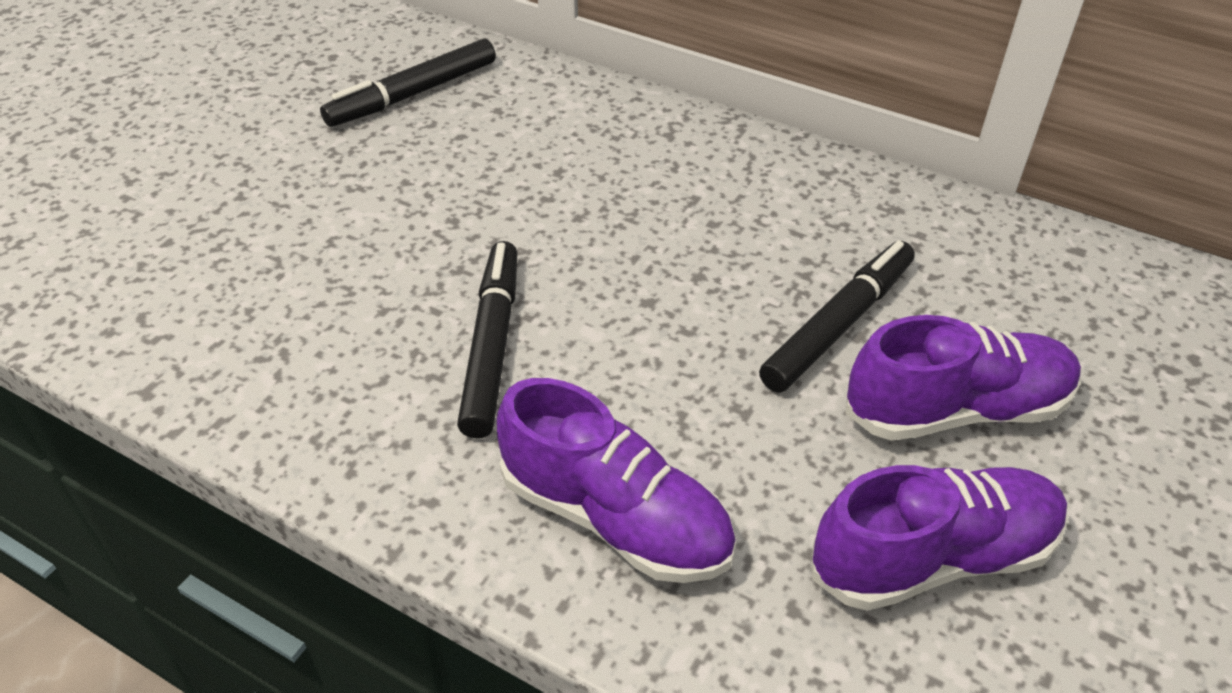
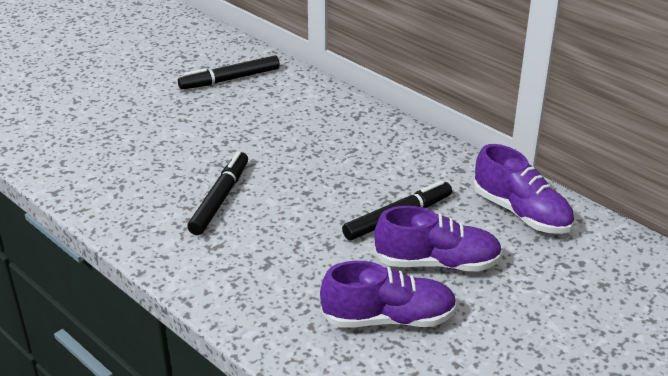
camera: 15 degrees right, 10 degrees down
purple shoe [497,378,736,583] -> purple shoe moved to [473,144,574,234]

